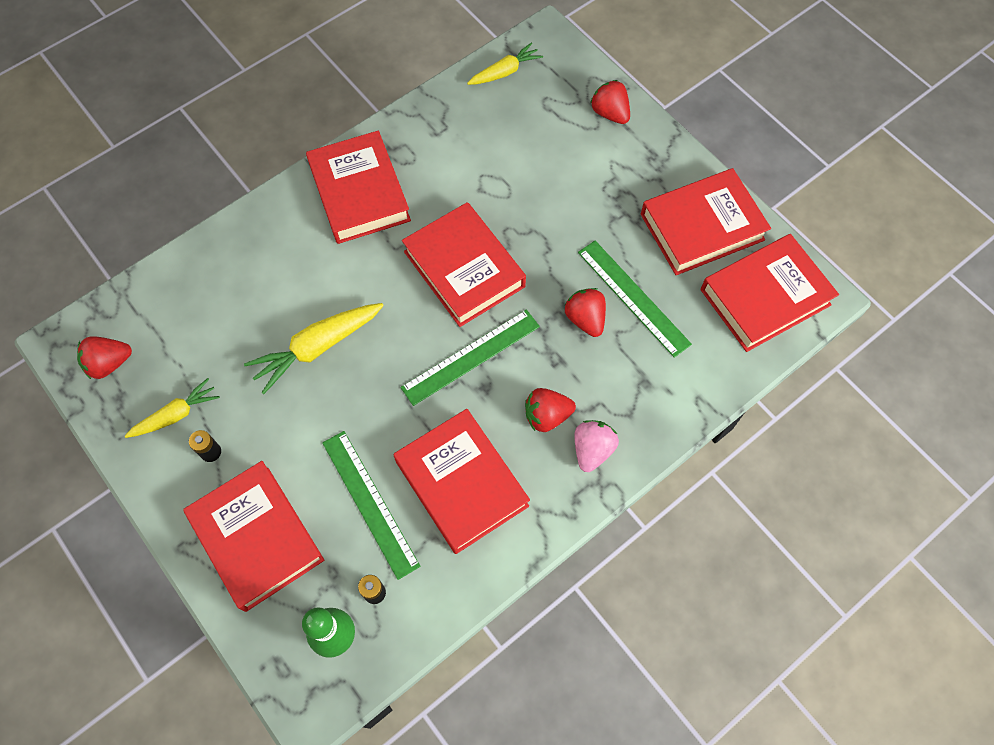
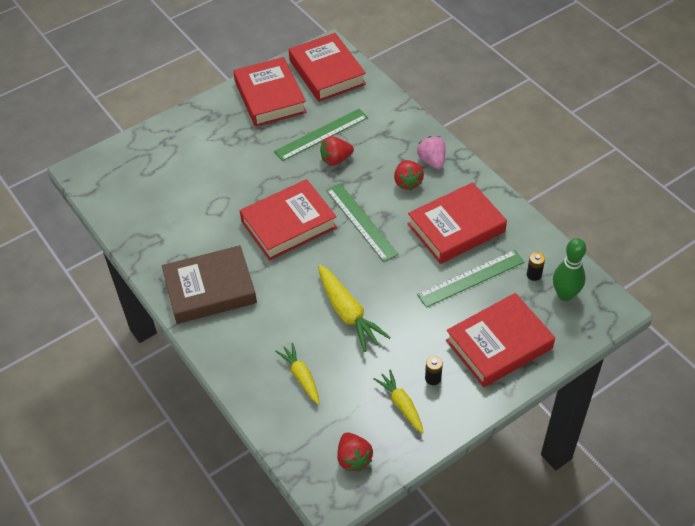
camera: 85 degrees left, 15 degrees down
red book [306,131,411,244] -> brown book [162,245,257,324]
yellow carrot [467,42,543,85] -> yellow carrot moved to [275,342,319,405]
pink strawberry [574,420,619,472] -> pink strawberry turned 45 degrees clockwise [417,136,445,169]
red strawberry [590,80,630,124] -> none

